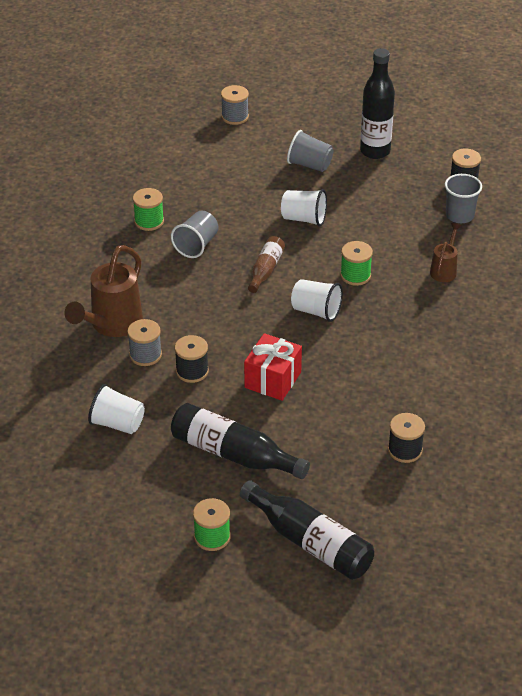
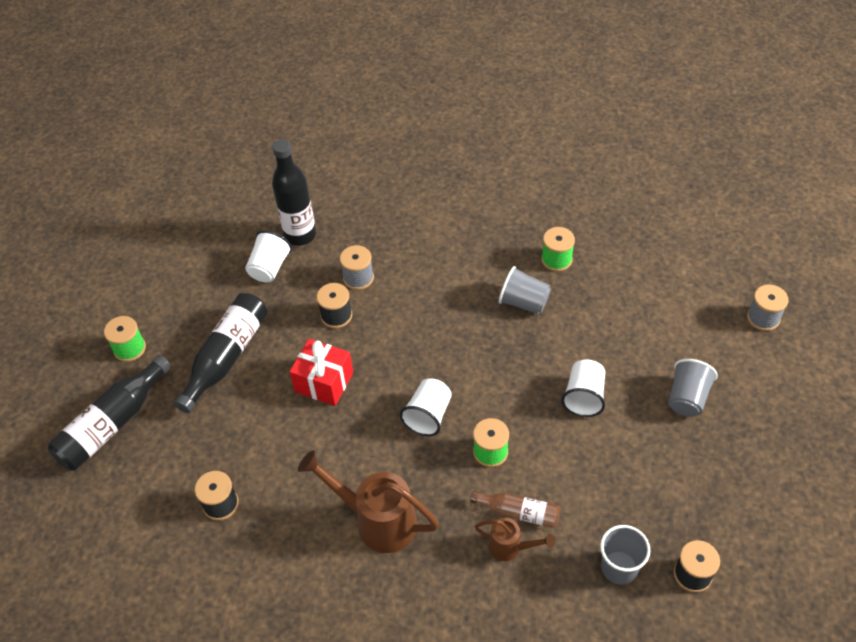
camera: 90 degrees right, 10 degrees up
brown watering can [64,245,143,337] -> brown watering can moved to [298,450,439,553]
brown bottle [248,236,285,293] -> brown bottle moved to [470,491,560,528]
black bottle [360,48,395,159] -> black bottle moved to [272,140,316,246]

